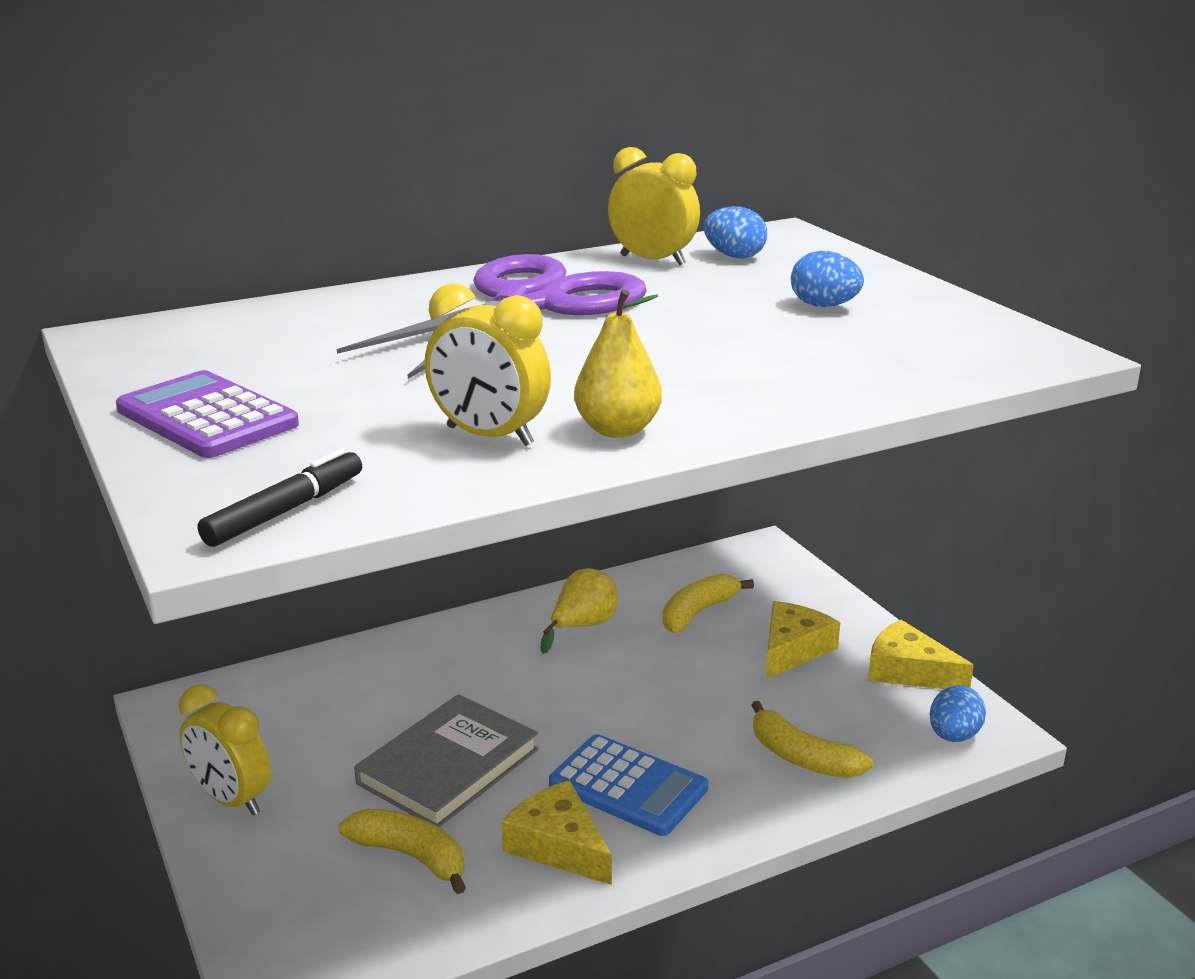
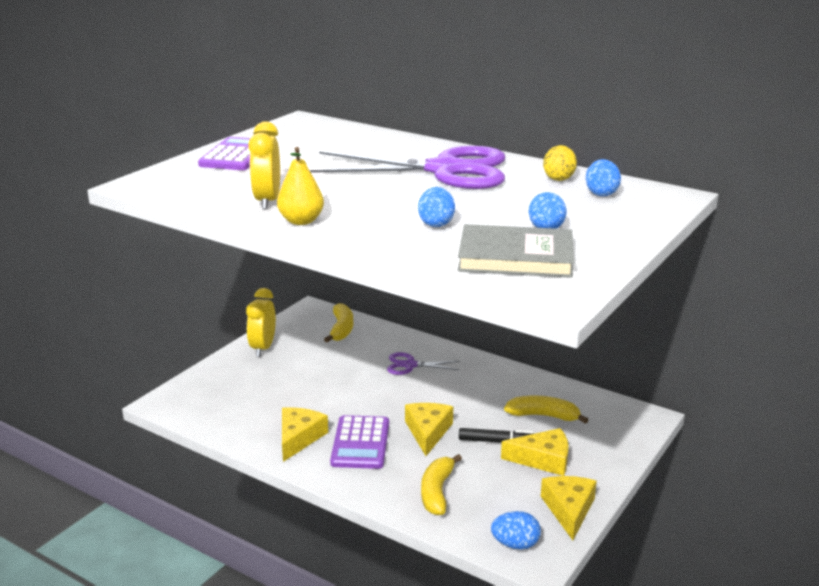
camera: 60 degrees right, 0 degrees up
black marker [198,448,362,547] -> black marker moved to [459,428,535,443]
yellow banana [339,809,466,894] -> yellow banana moved to [324,303,353,342]
grey book [354,694,539,828] -> grey book moved to [458,224,574,278]
yellow pear [540,568,618,654] -> none
blue calculator [549,734,708,836] -> purple calculator [330,415,389,469]
yellow clock [608,147,700,265] -> yellow egg [543,145,577,181]
none -> purple scissors [387,352,460,375]
none -> yellow cheese [405,403,453,456]
none -> blue egg [418,187,455,227]

